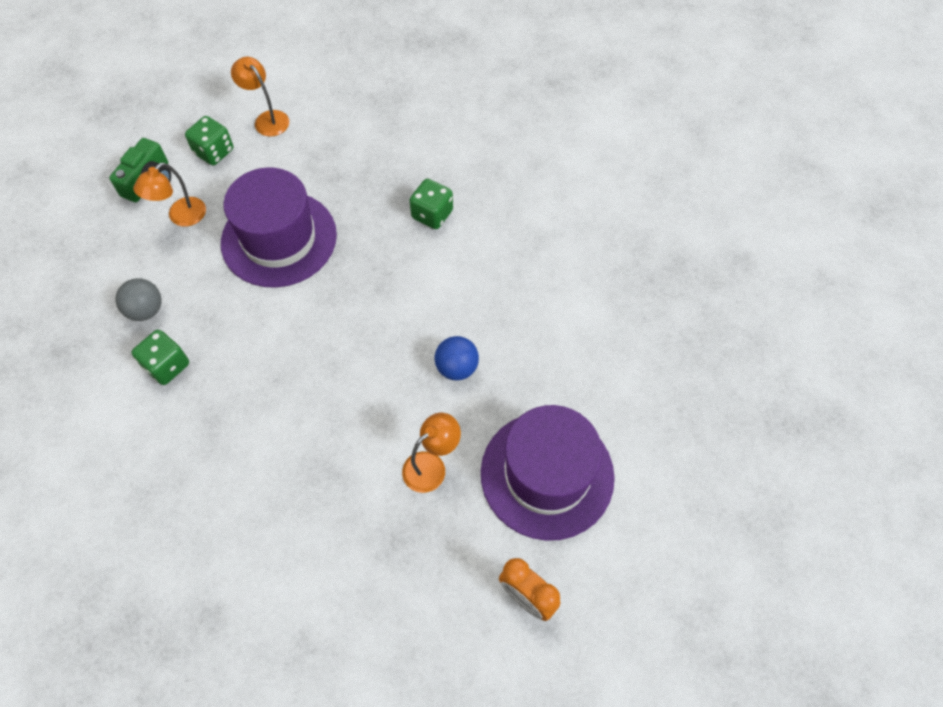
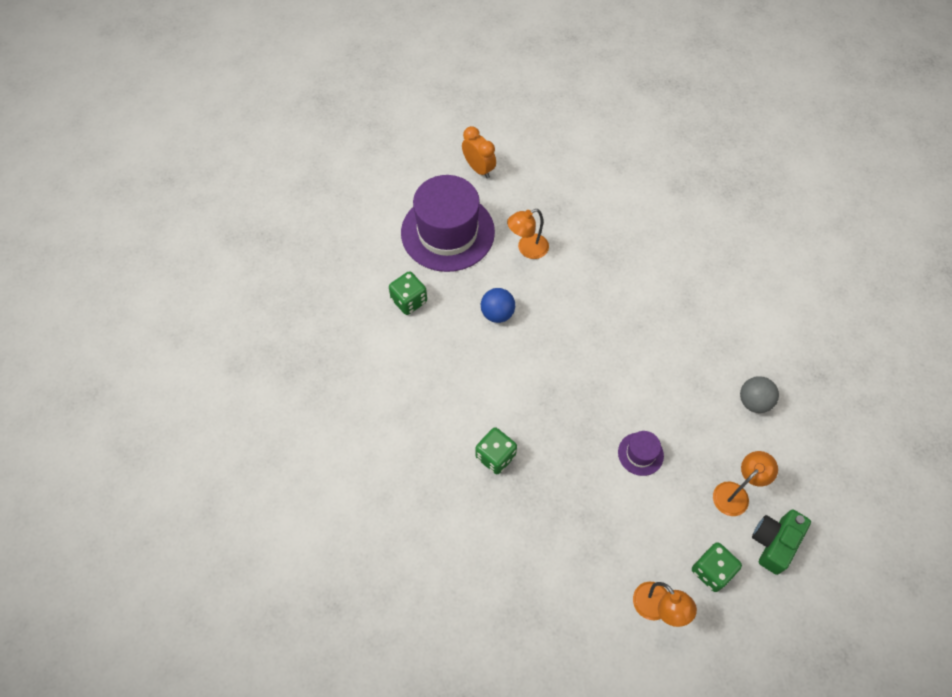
camera: 170 degrees left, 0 degrees up
green dice [132,330,189,385] -> green dice moved to [389,271,427,315]
purple hat [221,167,337,288] -> purple hat [618,431,664,476], size x0.43

